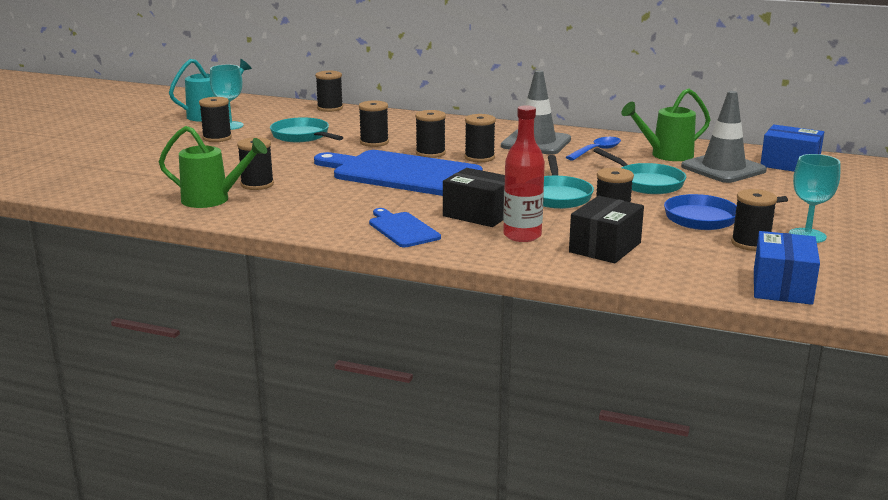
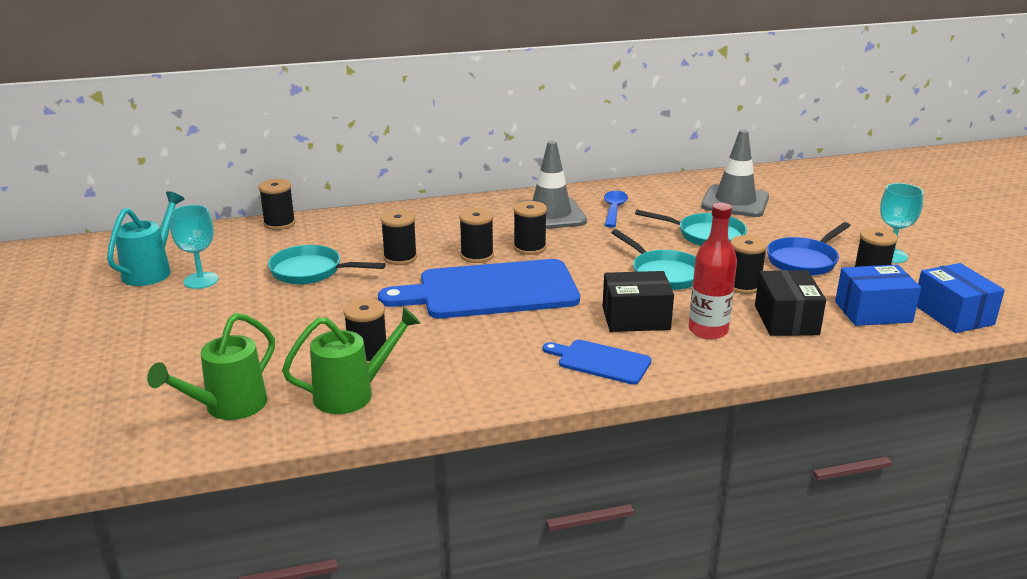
camera: 35 degrees left, 5 degrees up
black spool [199,97,232,142] -> none
green watering can [621,88,711,161] -> green watering can moved to [147,313,275,420]
blue box [760,125,824,172] -> blue box moved to [835,265,921,326]

